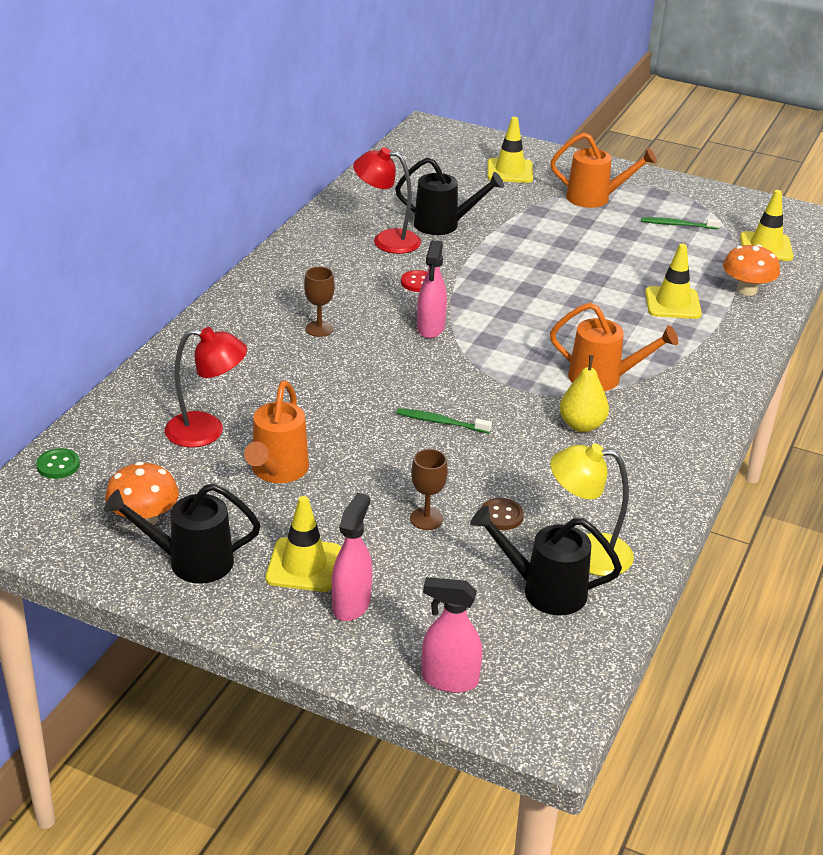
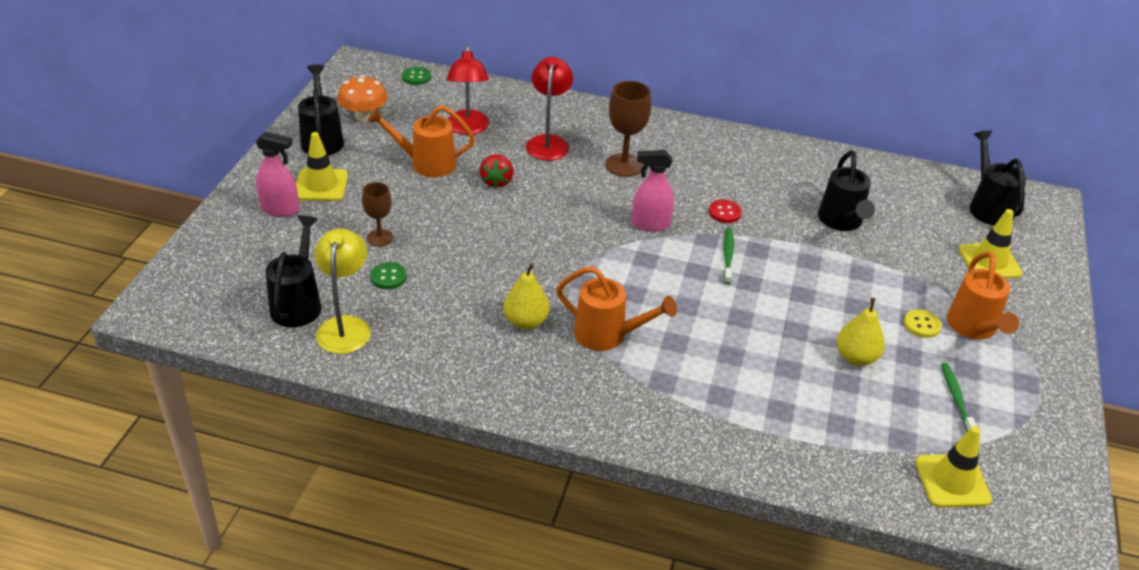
camera: 80 degrees right, 5 degrees up
brown goblet [304,267,335,337] -> brown goblet [605,81,651,177], size x1.58
red lamp [353,147,421,254] -> red lamp moved to [526,57,573,161]
green toothbrush [396,408,492,433] -> green toothbrush moved to [724,228,734,284]
pink spray bottle [422,577,482,693] -> none
brown button [481,498,524,530] -> green button [370,262,407,289]
orange watering can [550,303,678,391] -> orange watering can turned 75 degrees counterclockwise [557,266,677,351]
yellow traffic cone [645,244,702,319] -> none
orange mushroom [723,244,780,296] -> none
none -> red strawberry [479,154,514,188]
none -> yellow pear [837,298,885,366]
none -> yellow button [904,309,942,338]
none -> black watering can [969,130,1027,225]

